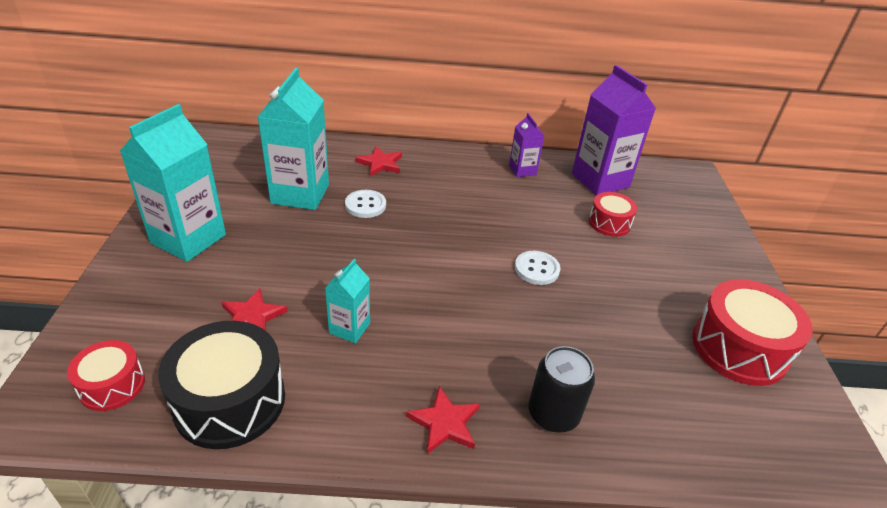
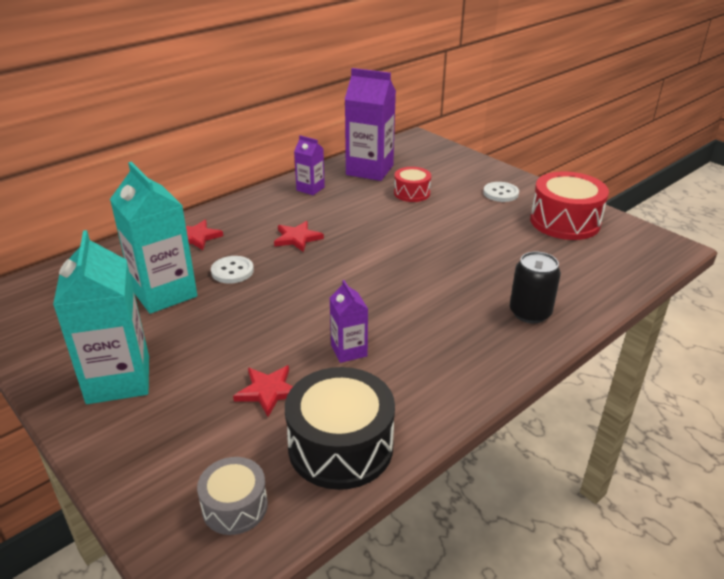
camera: 40 degrees left, 5 degrees down
red drum [67,340,145,411] -> grey drum [197,457,268,535]
turquoise carton [325,259,370,343] -> purple carton [330,280,368,363]
red star [406,386,480,454] -> red star moved to [274,221,324,252]
white button [515,251,560,285] -> white button moved to [483,182,519,202]

